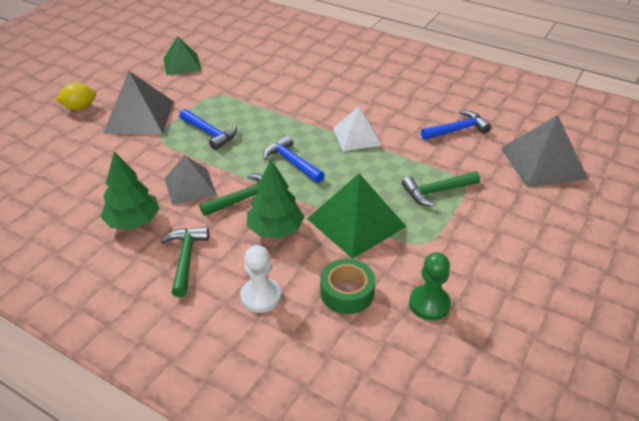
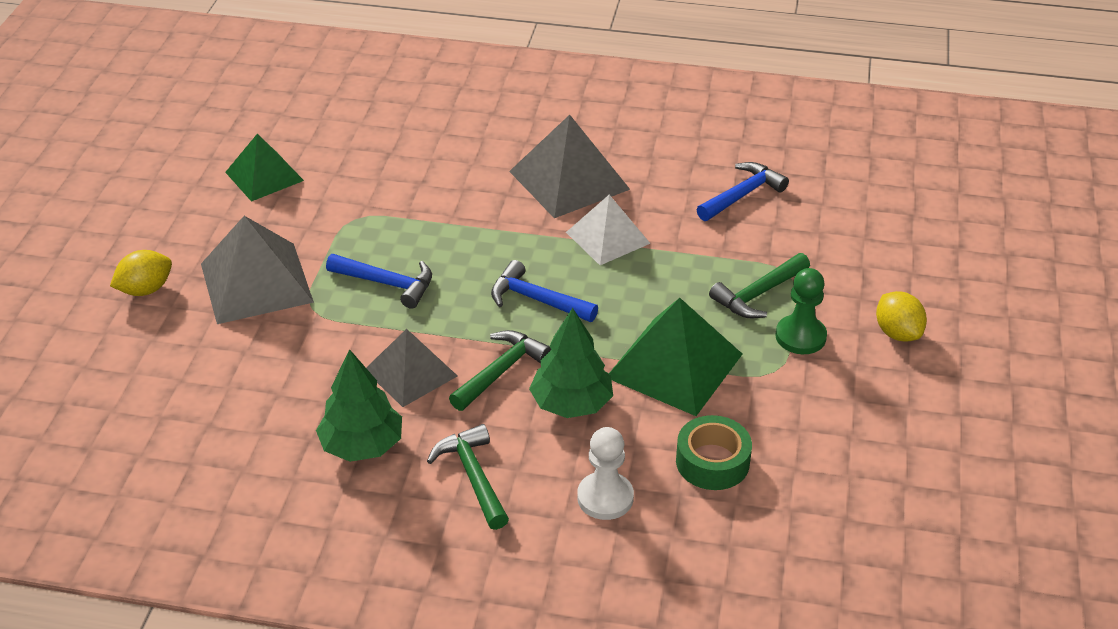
camera: 20 degrees left, 0 degrees up
green pawn [409,252,451,320] -> green pawn moved to [775,268,827,354]
grey pyramid [501,115,588,187] -> grey pyramid moved to [509,115,630,218]
none -> yellow lemon [876,291,927,342]

